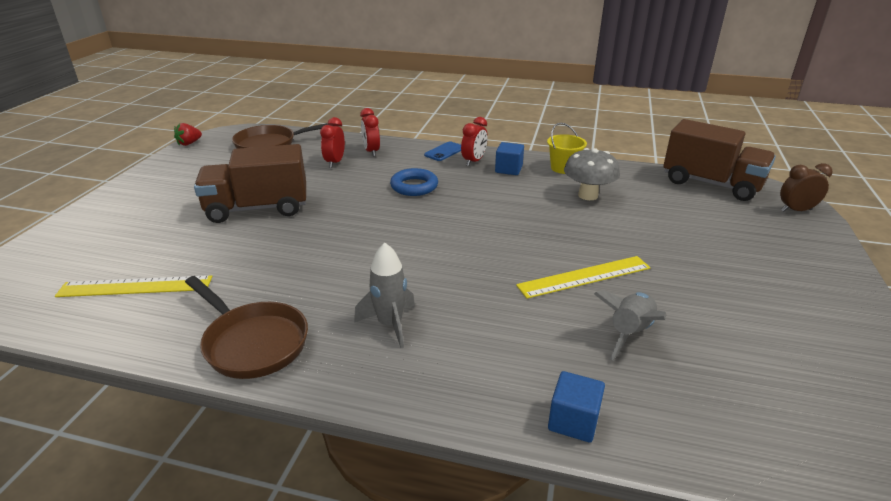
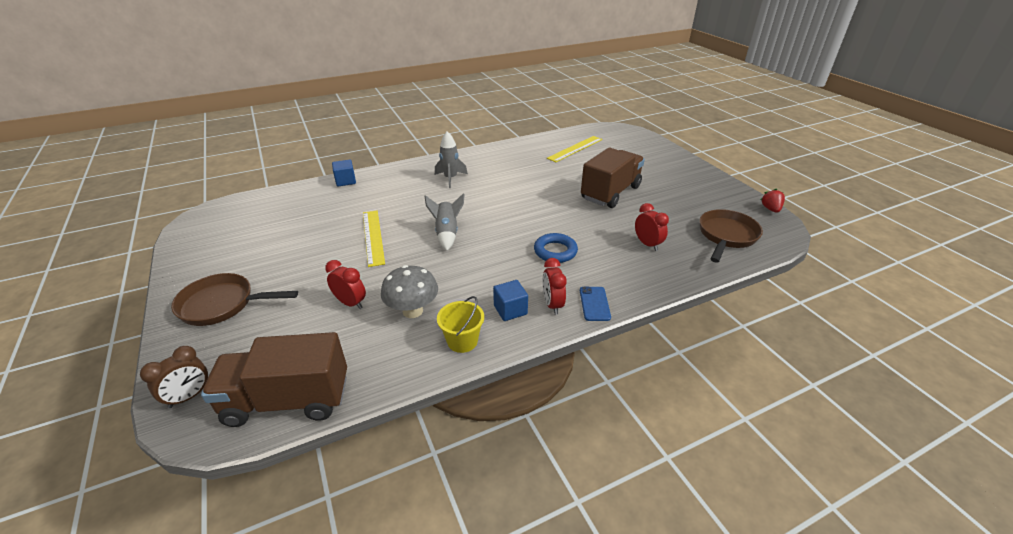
camera: 140 degrees right, 5 degrees up
brown pan [185,276,308,379] -> brown pan moved to [171,273,298,326]
red clock [360,108,380,157] -> red clock moved to [325,260,366,309]
yellow ruler [516,256,651,299] -> yellow ruler turned 45 degrees counterclockwise [363,211,385,267]
grey rocket [594,290,666,360] -> grey rocket moved to [424,193,465,251]

